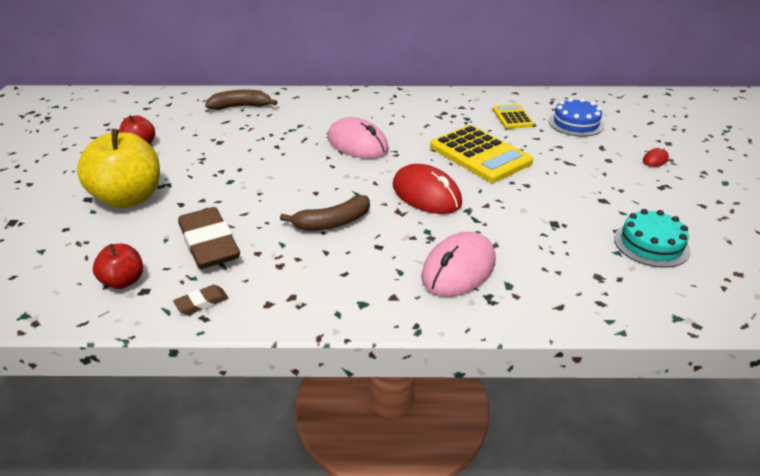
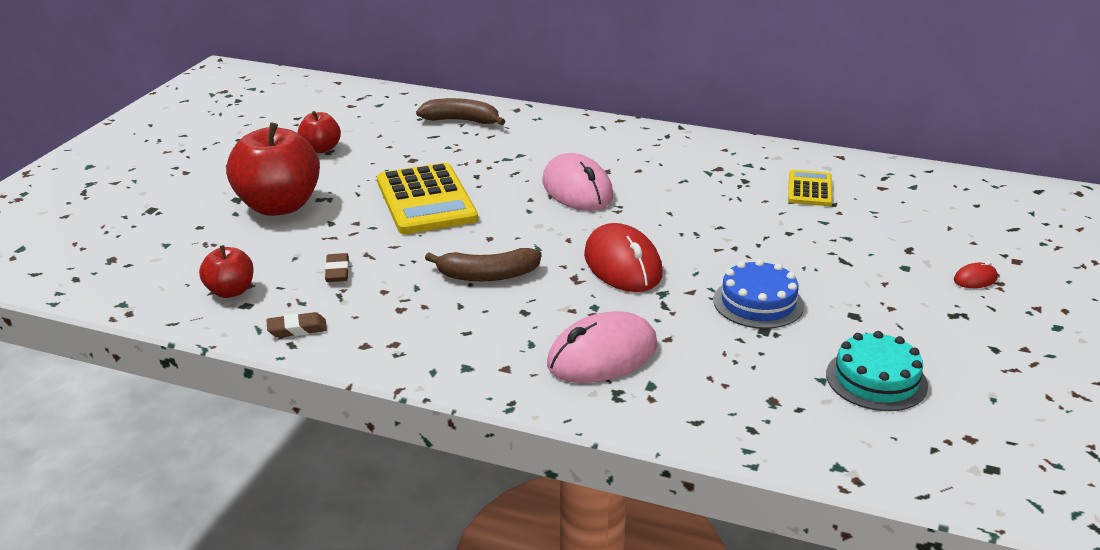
camera: 20 degrees right, 5 degrees down
yellow apple [77,129,160,208] -> red apple [226,122,320,216]
brown eraser [178,207,240,269] -> brown eraser [325,253,349,282], size x0.45
yellow calculator [430,125,533,183] -> yellow calculator moved to [377,163,478,234]
blue cake [549,98,604,136] -> blue cake moved to [713,259,804,329]

